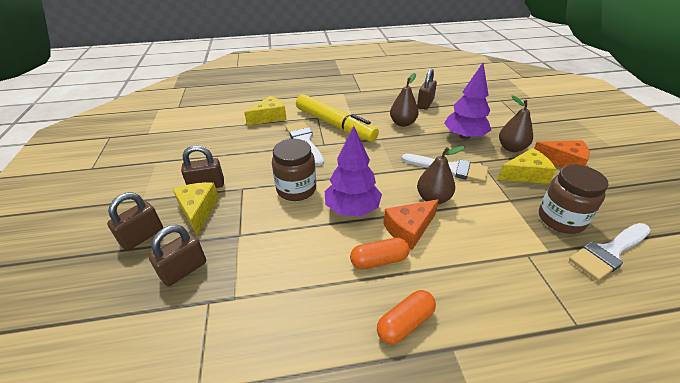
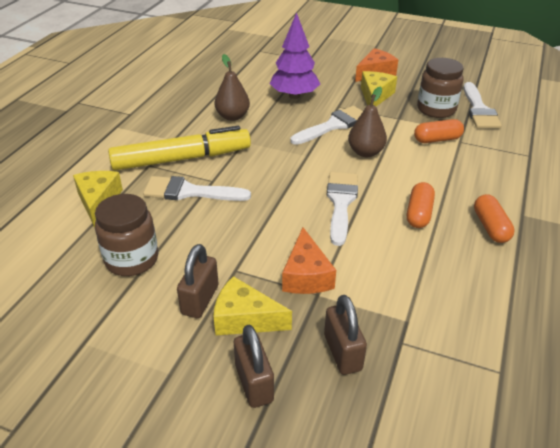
camera: 60 degrees left, 0 degrees up
brown jar [272,139,316,201] -> brown jar moved to [95,194,158,276]
purple tree [325,126,382,216] -> white brush [327,172,358,246]
orange cheese [383,199,439,250] -> orange cheese moved to [282,227,336,294]
brown padlock [417,69,437,110] -> none
brown pear [499,95,533,152] -> none
none -> orange capsule [414,119,464,143]

